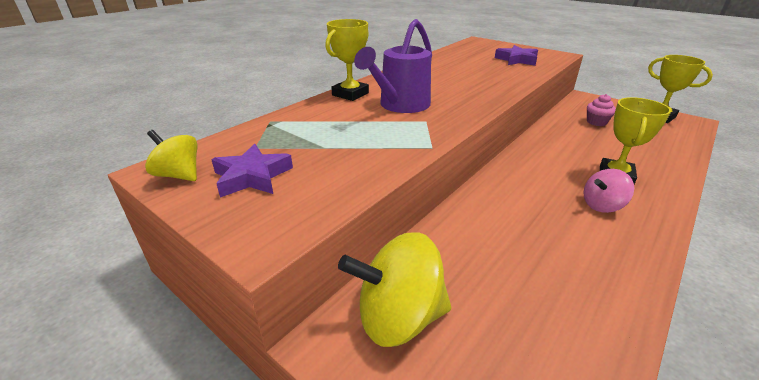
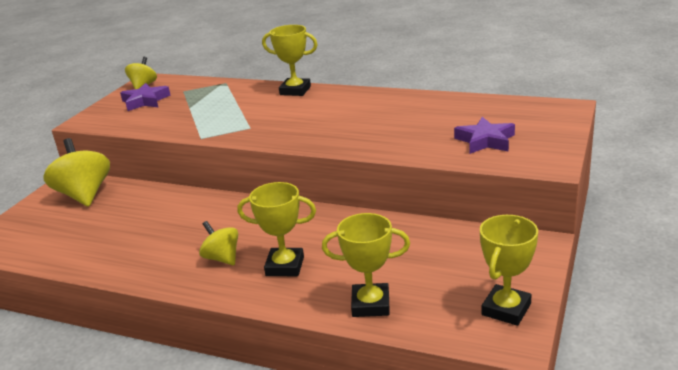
camera: 75 degrees right, 5 degrees down
purple watering can [354,19,432,113] -> none
pink spinning top [583,169,634,213] -> yellow spinning top [199,221,238,265]
pink cupcake [587,94,616,126] -> none
none -> yellow trophy [322,213,410,317]

